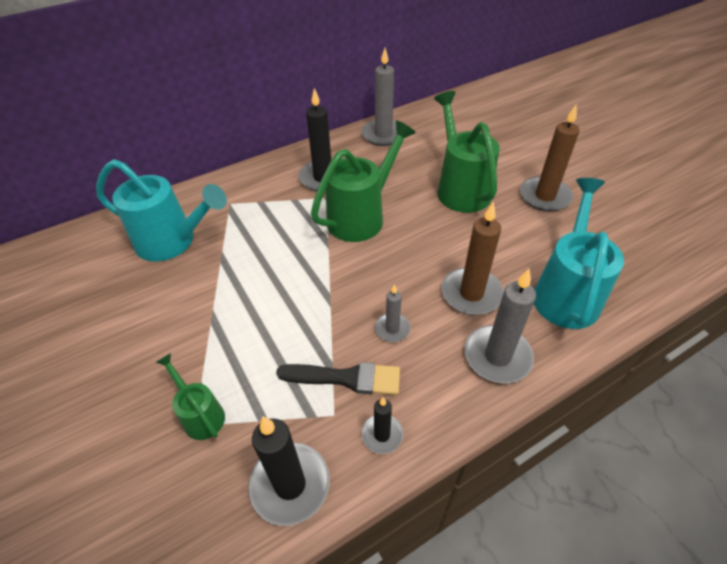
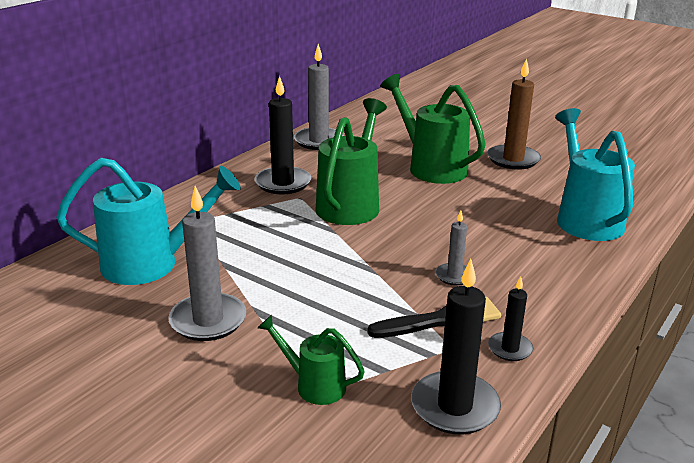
camera: 25 degrees left, 20 degrees down
brown candle [442,201,504,315] -> none
grey candle [465,269,536,383] -> grey candle moved to [168,186,247,341]

